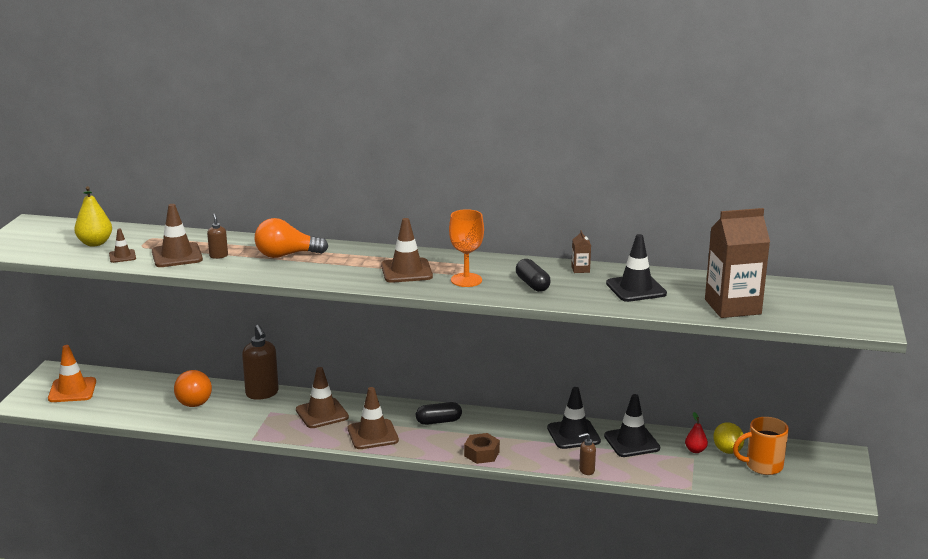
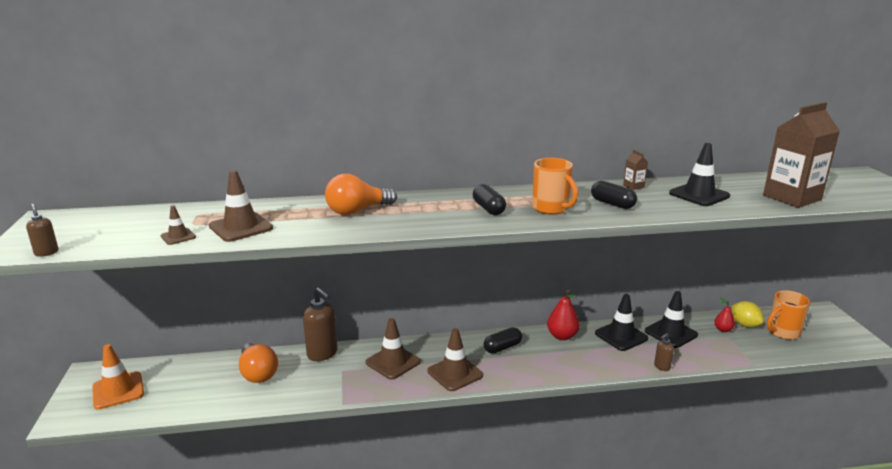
camera: 20 degrees left, 0 degrees up
yellow pear [74,186,112,246] -> none
brown soap dispenser [207,213,228,259] -> brown soap dispenser moved to [26,203,59,257]
brown traffic cone [381,218,433,283] -> black capsule [473,184,506,215]
orange goblet [449,209,484,287] -> orange mug [532,158,578,215]
brown nut [464,433,500,464] -> none
none -> red pear [547,290,580,340]

